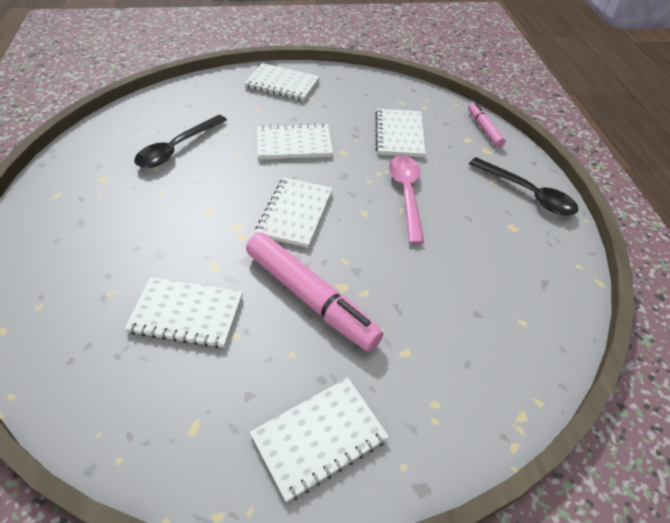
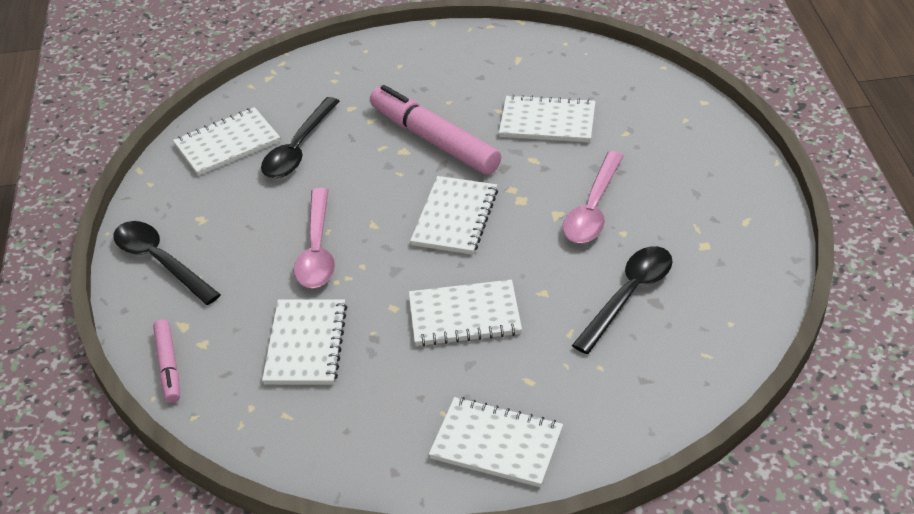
camera: 175 degrees left, 5 degrees down
white notebook [250,378,389,503] -> white notebook moved to [173,107,280,176]
none -> black spoon [261,97,340,178]
none -> pink spoon [563,151,624,243]

